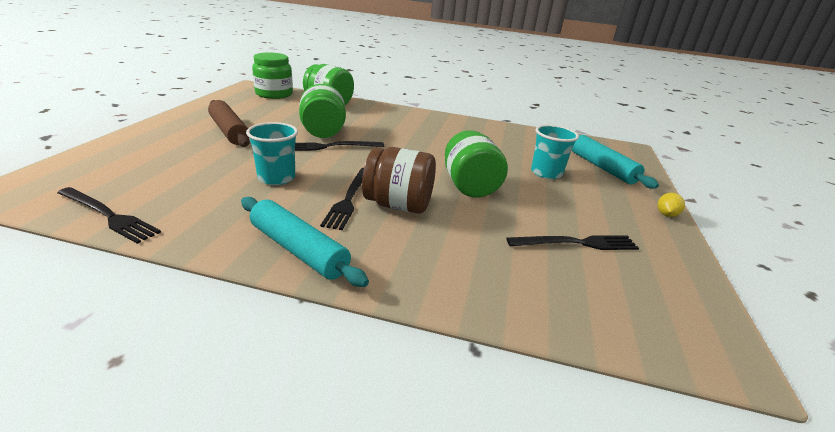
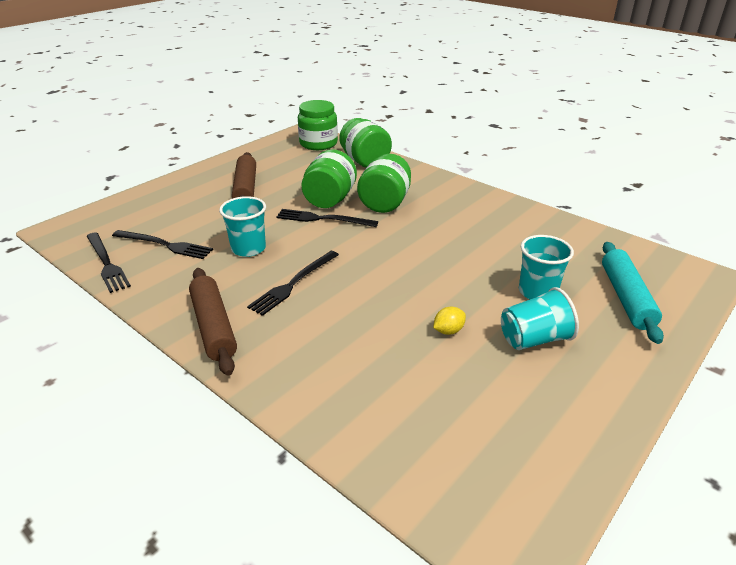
camera: 30 degrees right, 5 degrees up
turquoise rolling pin [241,197,369,287] -> brown rolling pin [189,268,237,376]
brown jar [362,147,436,214] -> none
green jar [445,130,508,198] -> green jar moved to [357,154,411,213]
black fork [506,236,639,250] -> black fork moved to [112,230,213,259]
yellow lemon [658,193,685,217] -> yellow lemon moved to [433,306,466,335]
none -> turquoise cup [501,287,579,350]

